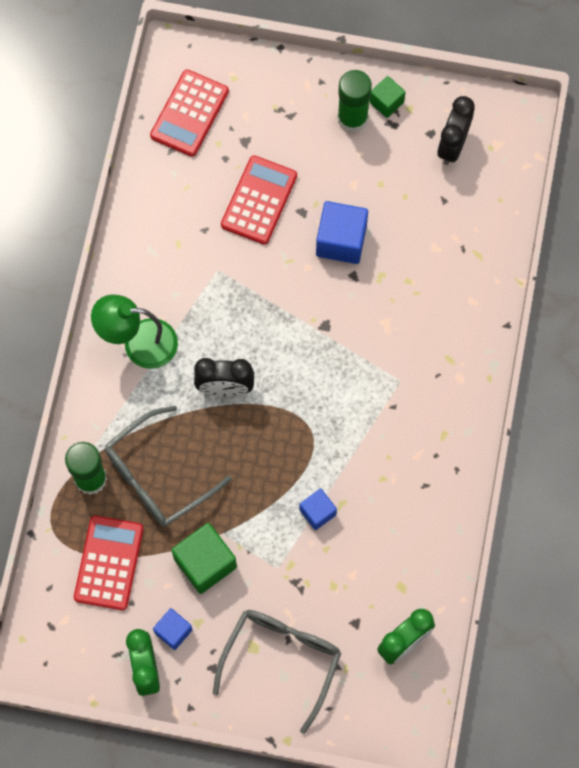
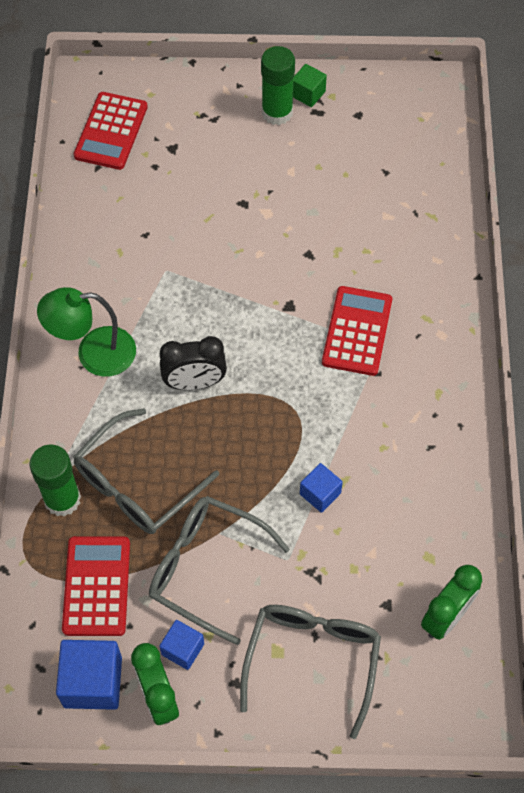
camera: 10 degrees left, 10 degrees down
green cube [171,523,237,594] -> grey glasses [149,496,290,645]
red calculator [221,155,297,245] -> red calculator moved to [322,286,392,376]
blue cube [316,201,368,264] -> blue cube moved to [56,640,122,710]
black clock [437,96,475,165] -> none

